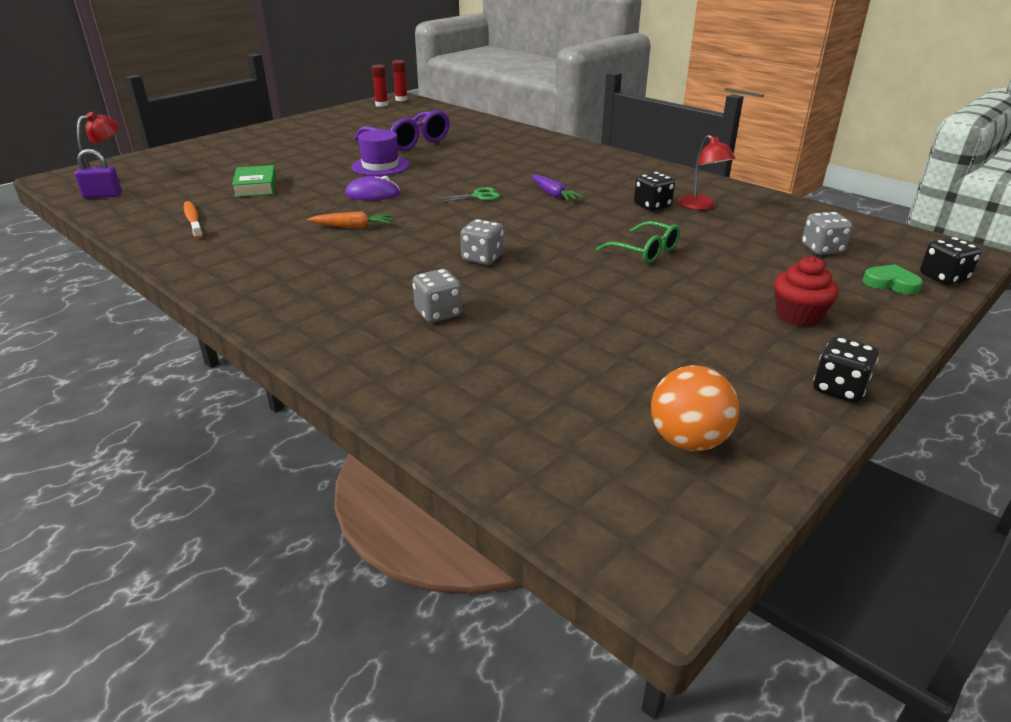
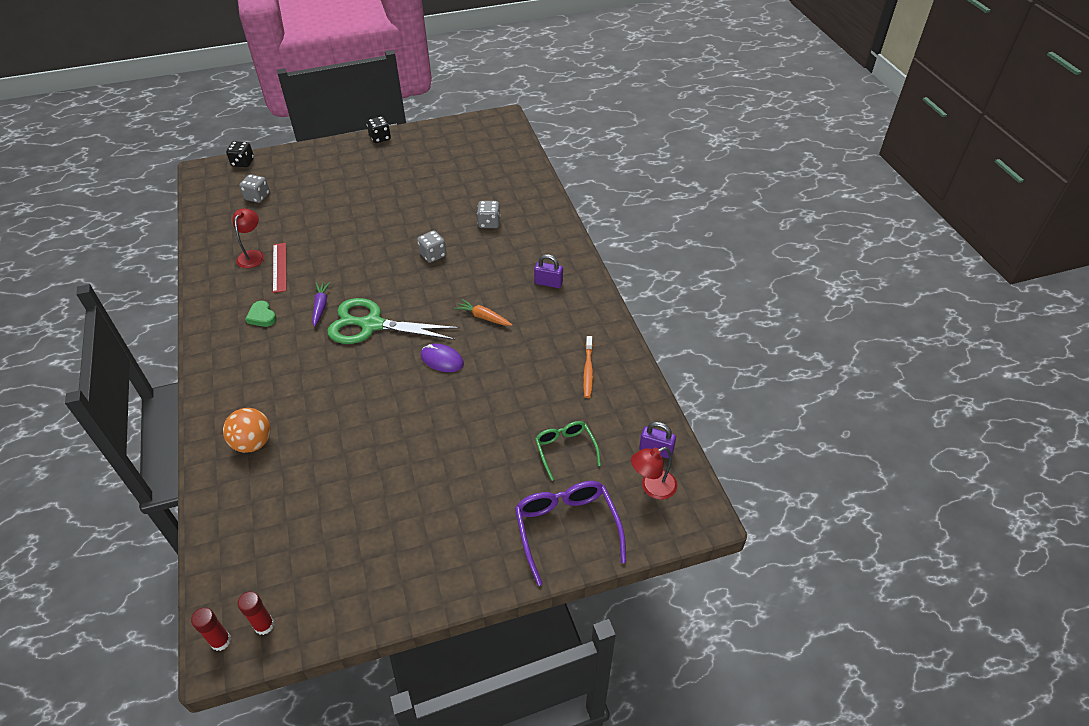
camera: 150 degrees left, 15 degrees up
green book [232,165,276,197] -> none
purple hat [351,130,409,176] -> none
purple glasses [354,110,450,151] -> purple glasses moved to [515,481,626,586]
green scissors [433,187,500,203] -> green scissors [328,298,460,344], size x2.38
green glasses [596,221,680,263] -> green glasses moved to [535,421,601,481]
black dice [634,172,675,211] -> red ruler [273,243,286,293]
orange ball [651,365,739,451] -> orange ball moved to [223,408,271,453]
red cupcake [774,256,839,327] -> none
green heart [863,264,923,295] -> green heart moved to [245,301,277,327]
none -> purple padlock [534,254,563,288]

